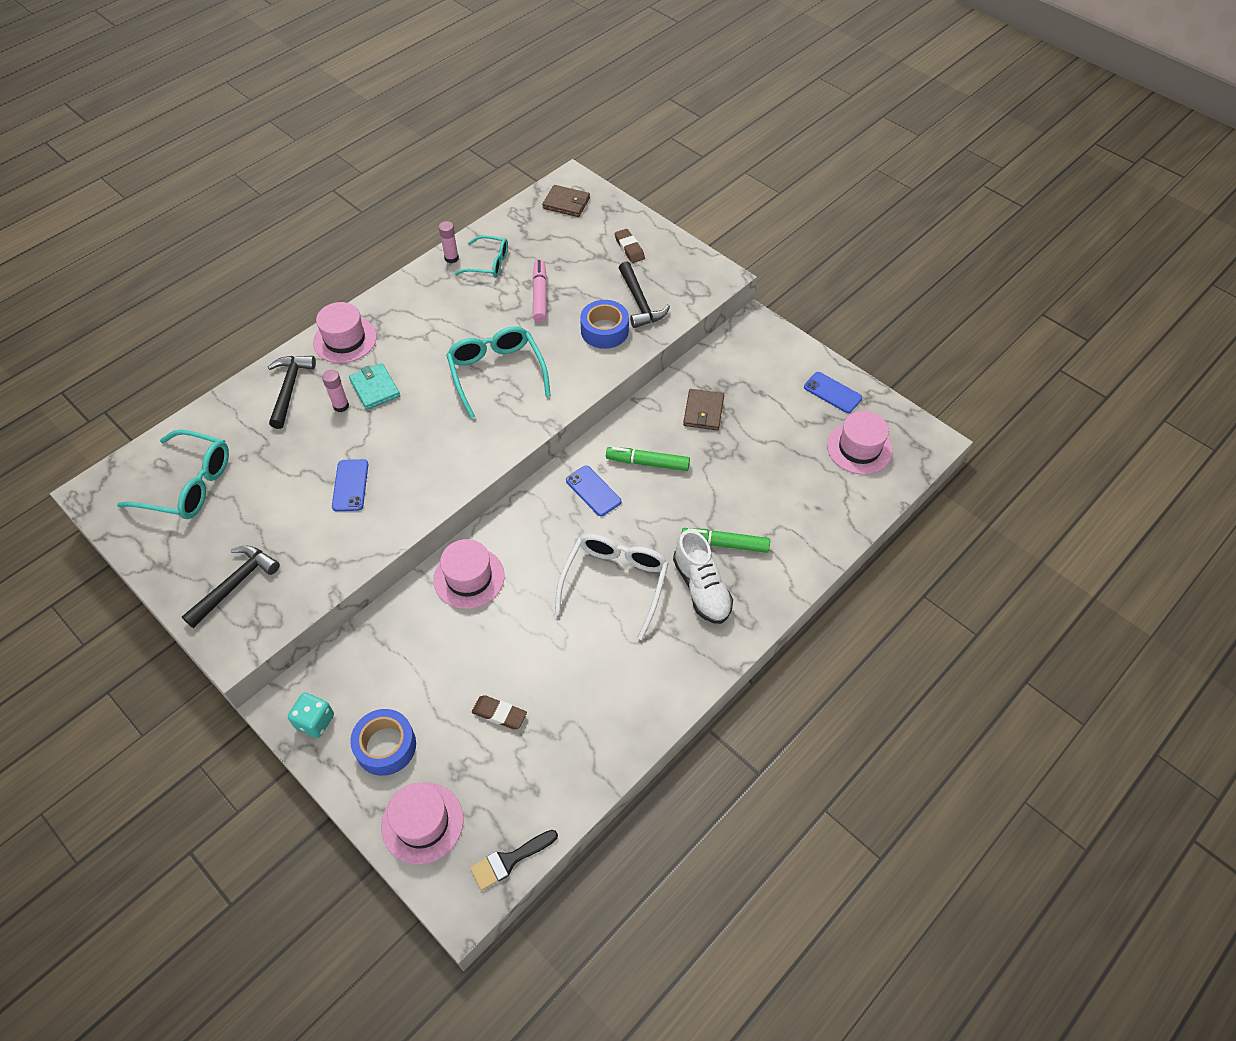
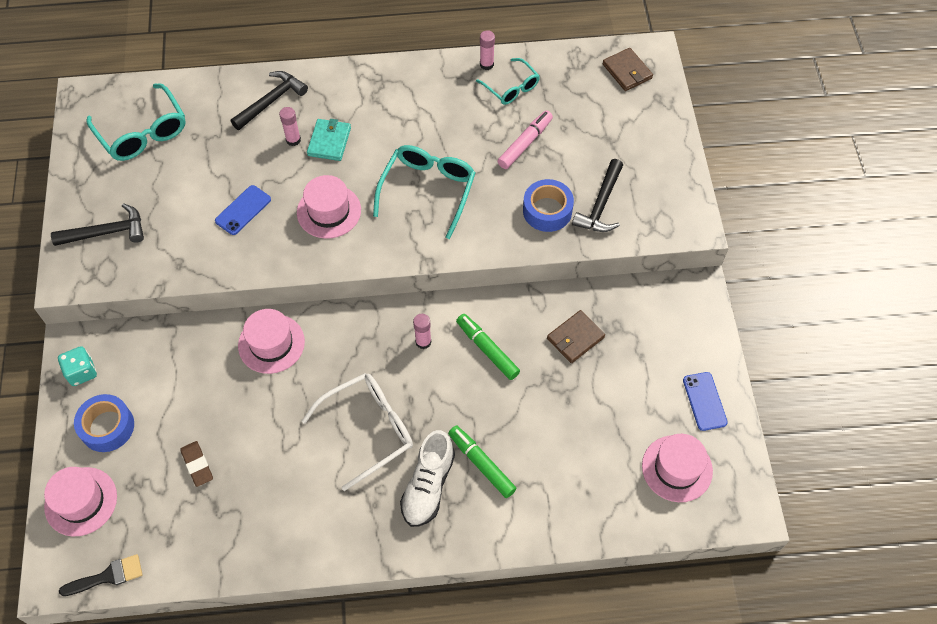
camera: 40 degrees right, 5 degrees up
pink hat [313,302,377,363] -> pink hat moved to [297,175,361,239]
black brush [470,830,558,890] -> black brush turned 150 degrees clockwise [59,554,143,596]
blue phone [566,465,621,516] -> pink glue stick [413,314,431,349]
brown eraser [615,229,645,263] -> none

